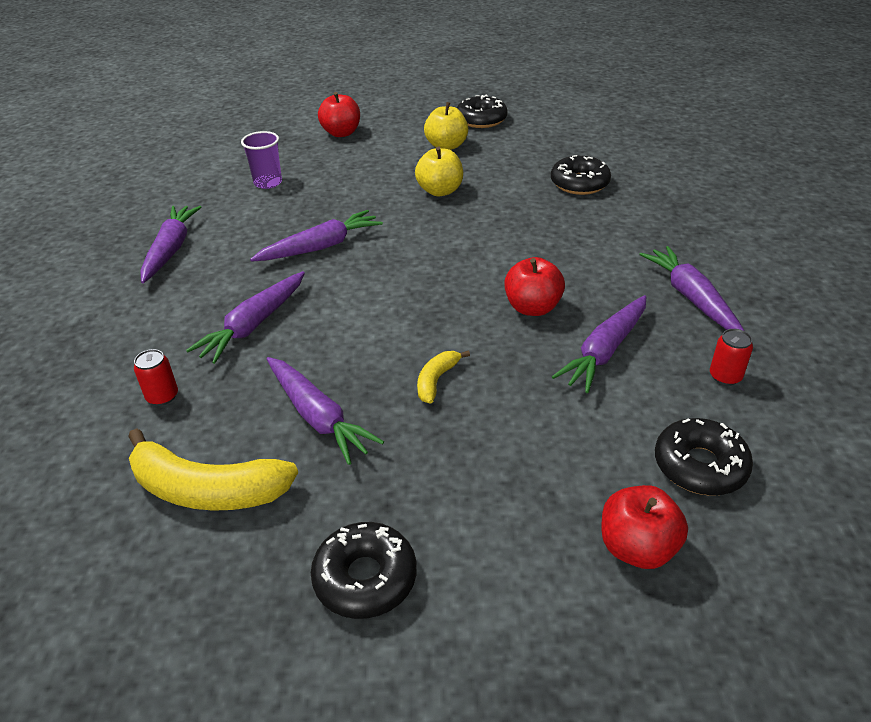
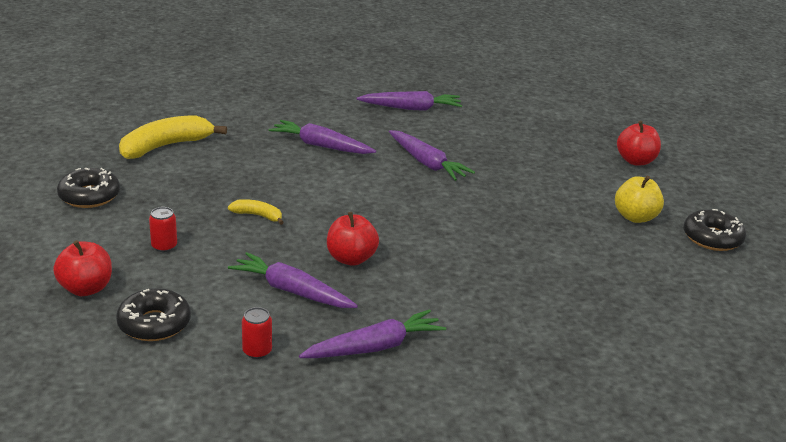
camera: 80 degrees right, 10 degrees down
yellow banana [128,428,298,511] -> yellow banana turned 45 degrees clockwise [119,115,227,159]
red can [134,349,178,406] -> red can moved to [149,207,177,252]
purple cup [241,131,282,189] -> none
purple carrot [266,357,384,465] -> none
yellow apple [415,146,463,196] -> none
black donut [551,155,611,195] -> none

